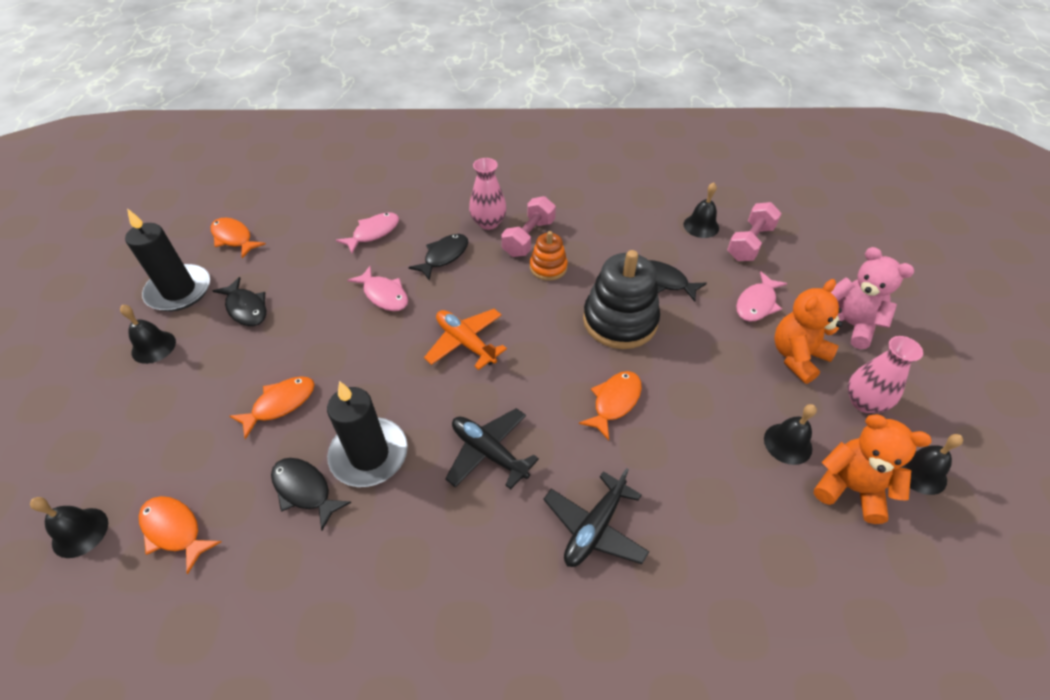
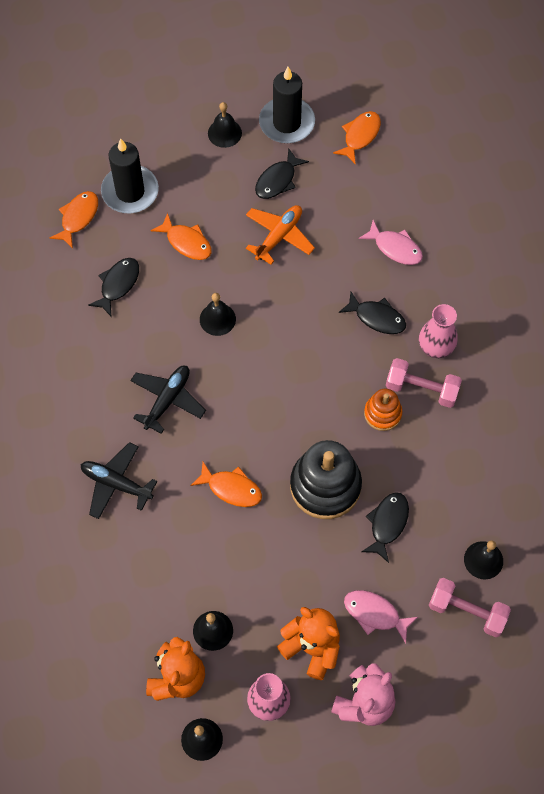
camera: 80 degrees right, 15 degrees up
black bell [30,497,108,558] -> black bell moved to [200,293,236,336]
black candle [327,381,408,487] -> black candle moved to [101,138,159,213]
pink fish [347,266,408,311] -> none
orange plane [424,309,507,370] -> orange plane moved to [246,205,315,264]

